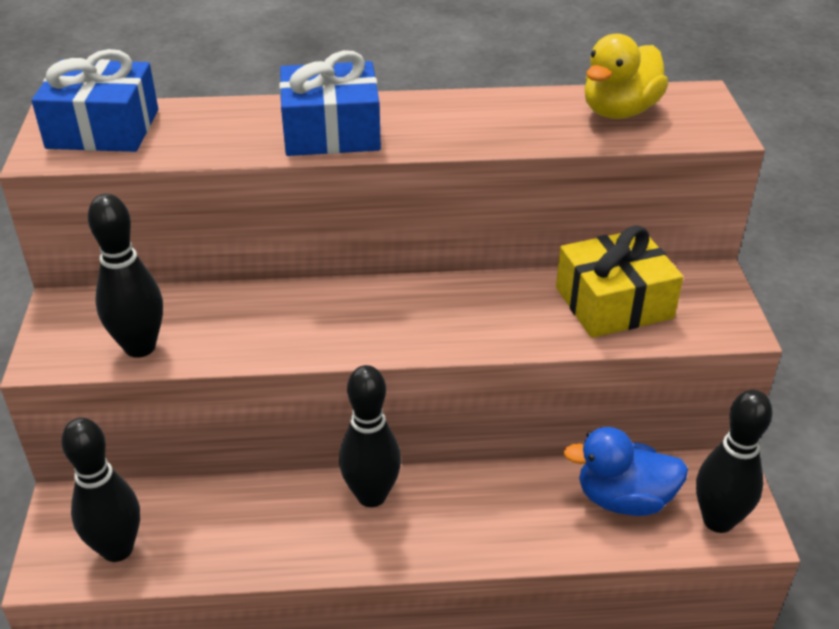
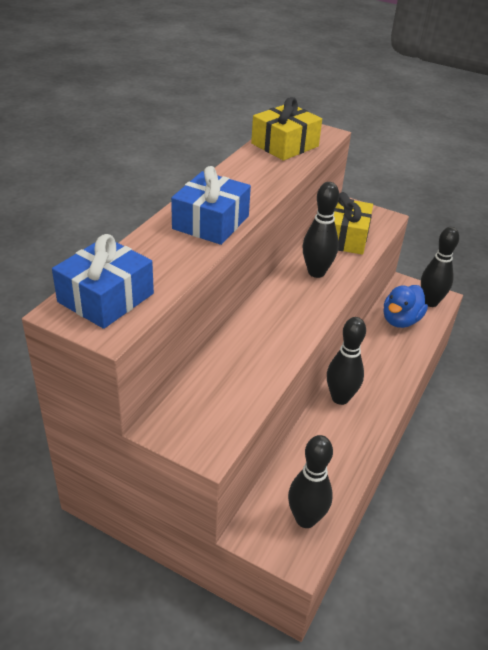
camera: 60 degrees left, 0 degrees up
black bowling pin [88,194,163,358] -> black bowling pin moved to [303,182,339,278]
yellow duck [584,34,668,119] -> yellow gift [251,97,322,161]

